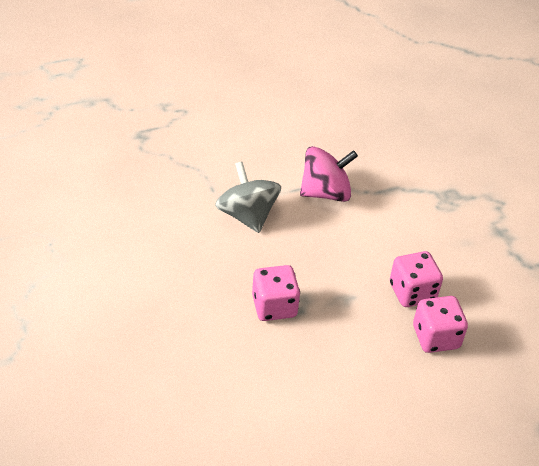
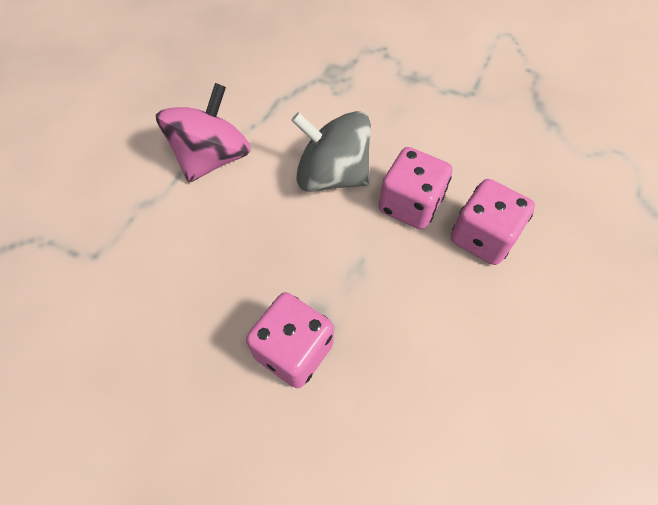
camera: 40 degrees left, 15 degrees up
grey spinning top [215,162,281,233] -> grey spinning top moved to [291,111,371,192]

